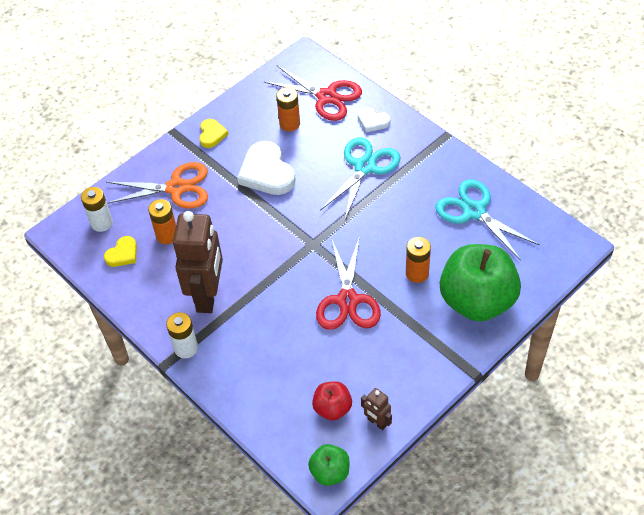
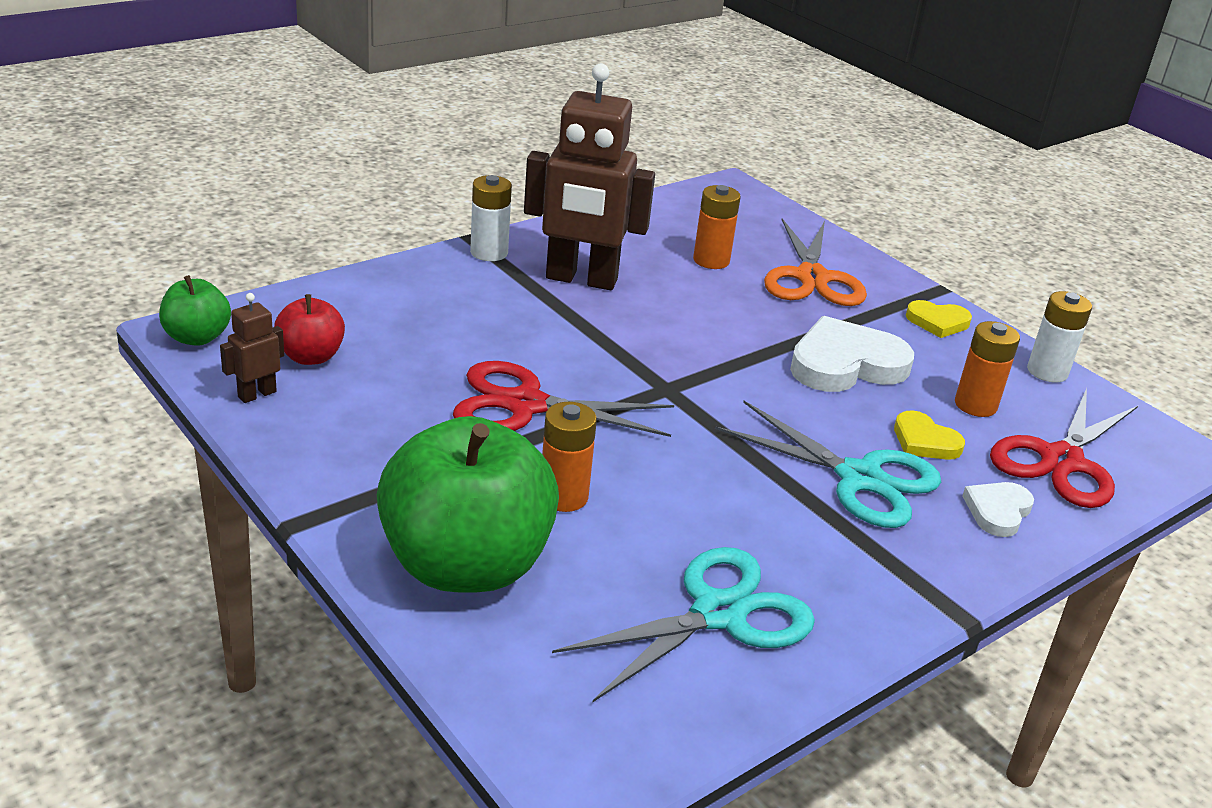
camera: 90 degrees right, 20 degrees down
white battery [81,187,113,232] -> white battery moved to [1027,291,1092,383]
yellow heart [104,236,137,267] -> yellow heart moved to [894,410,965,460]

